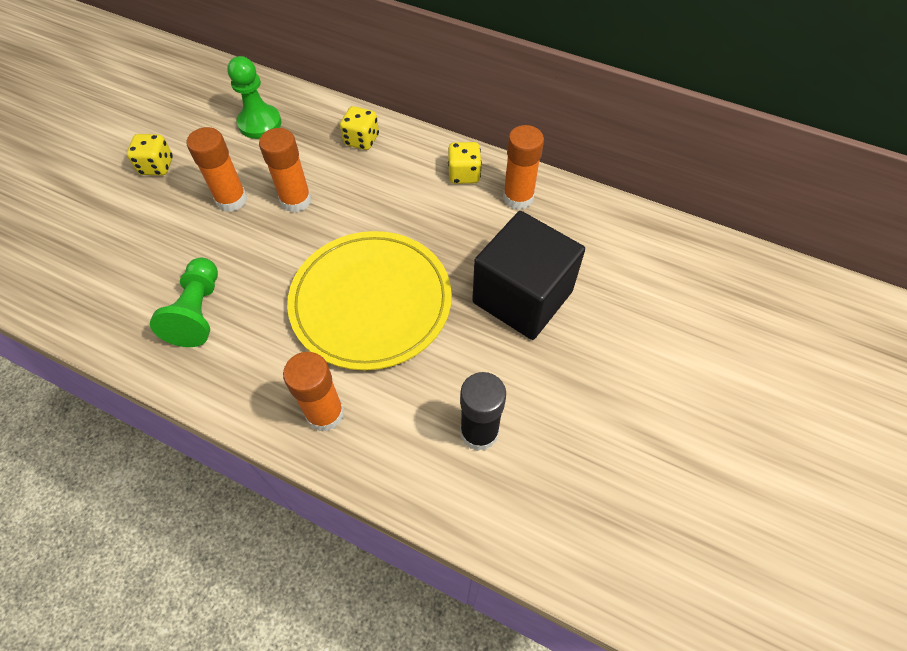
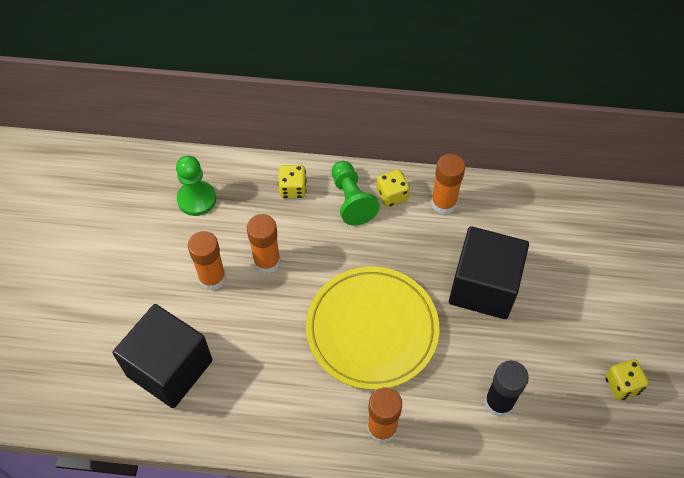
camera: 20 degrees left, 0 degrees up
yellow dice [127,134,173,175] -> yellow dice moved to [605,359,649,400]
green pawn [150,258,218,347] -> green pawn moved to [332,161,380,226]
none -> black cube [113,304,212,408]

